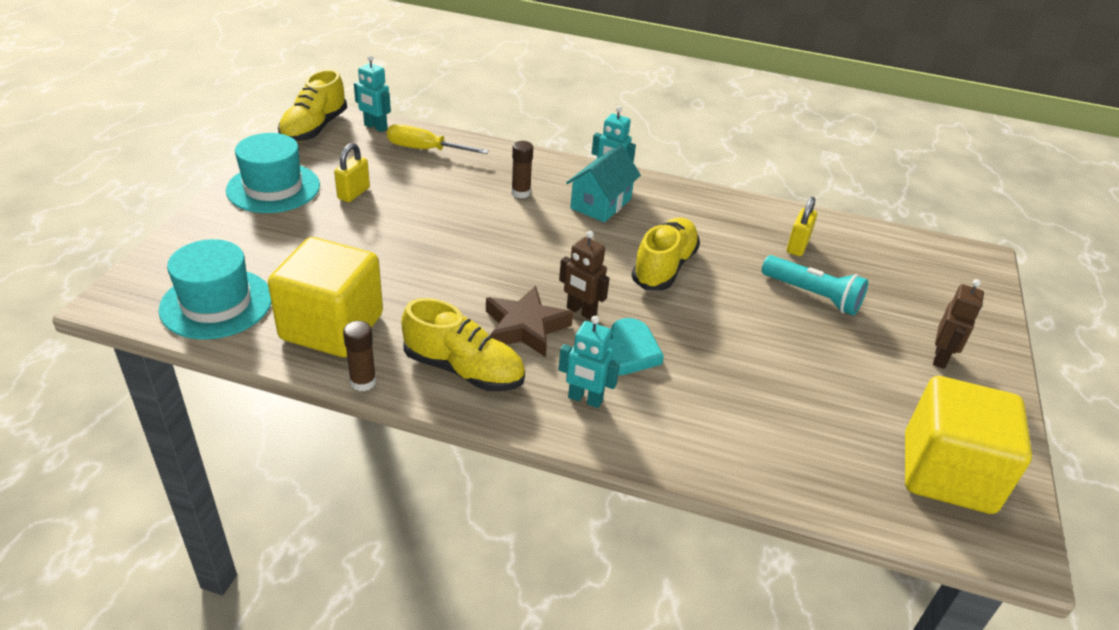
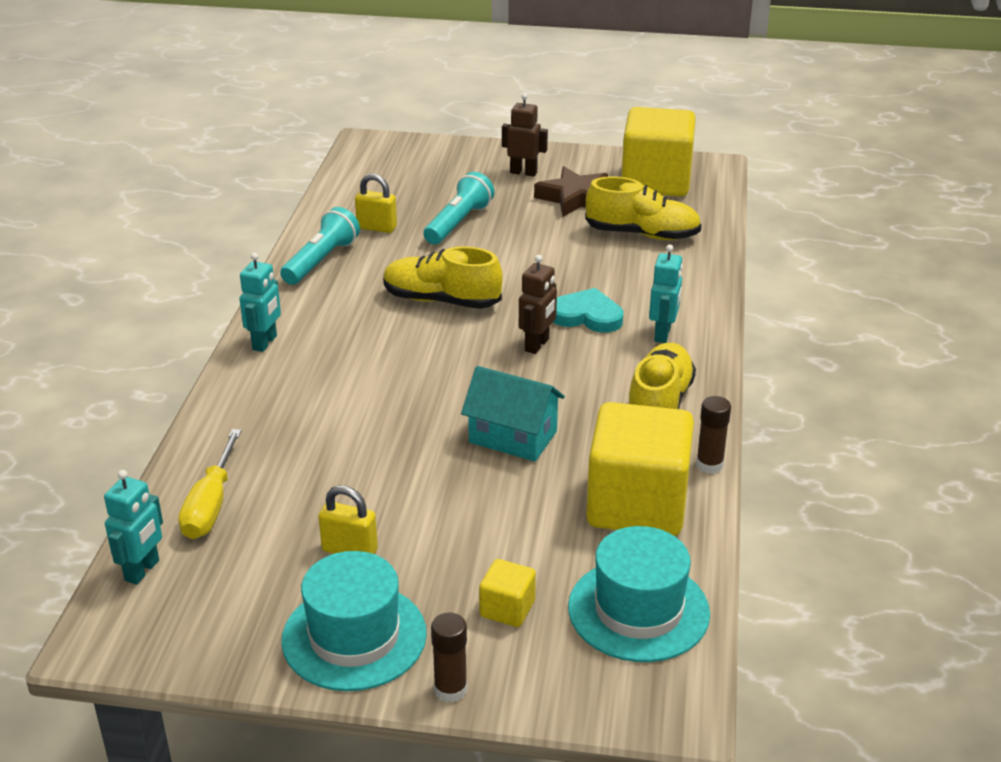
camera: 95 degrees left, 5 degrees down
yellow shoe [278,69,347,142] -> yellow shoe moved to [585,176,701,240]
brown star [486,286,573,357] -> brown star moved to [534,166,608,217]
brown glue stick [511,141,533,198] -> brown glue stick moved to [431,612,467,703]
turquoise house [566,145,641,222] -> turquoise house moved to [461,366,565,461]
none -> turquoise flashlight [280,207,360,285]
none -> yellow cube [479,559,536,627]

